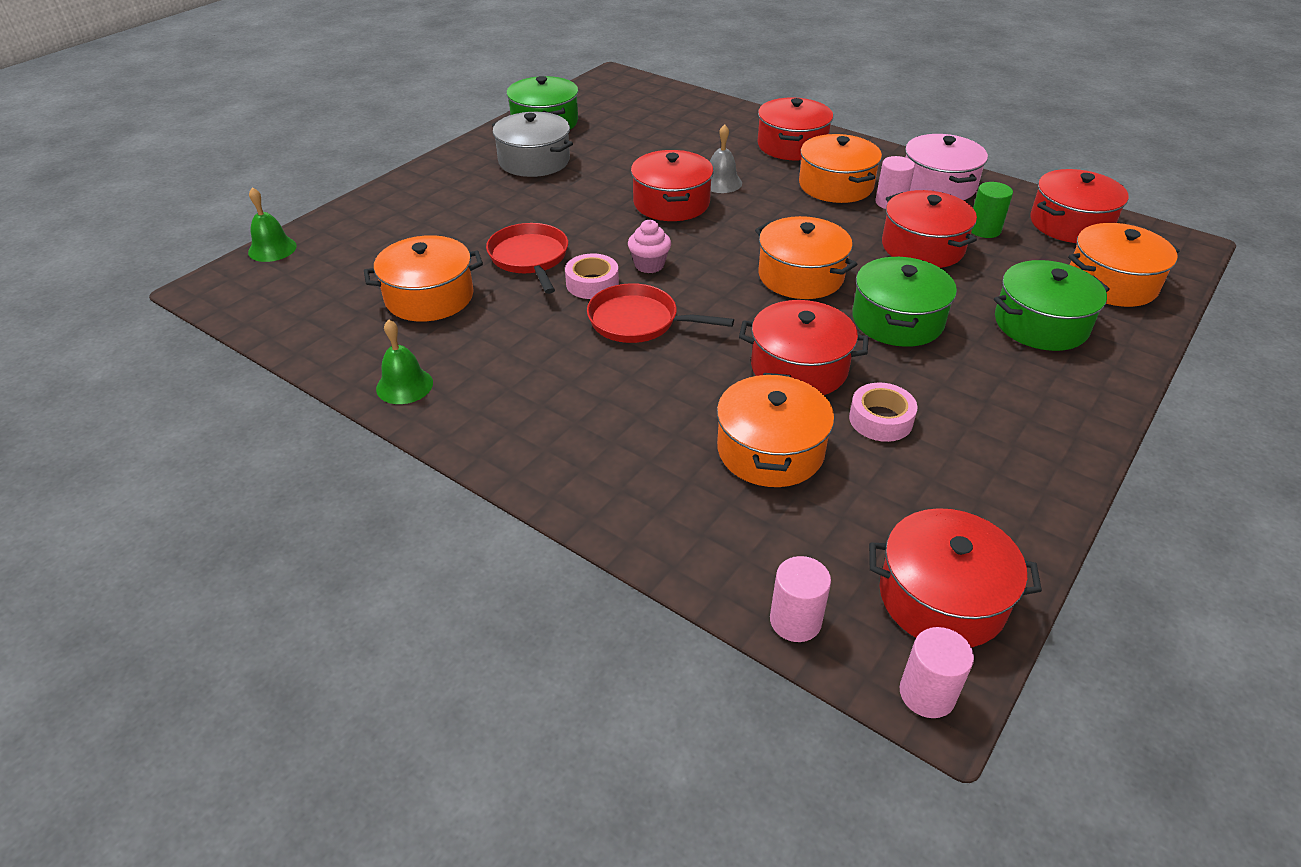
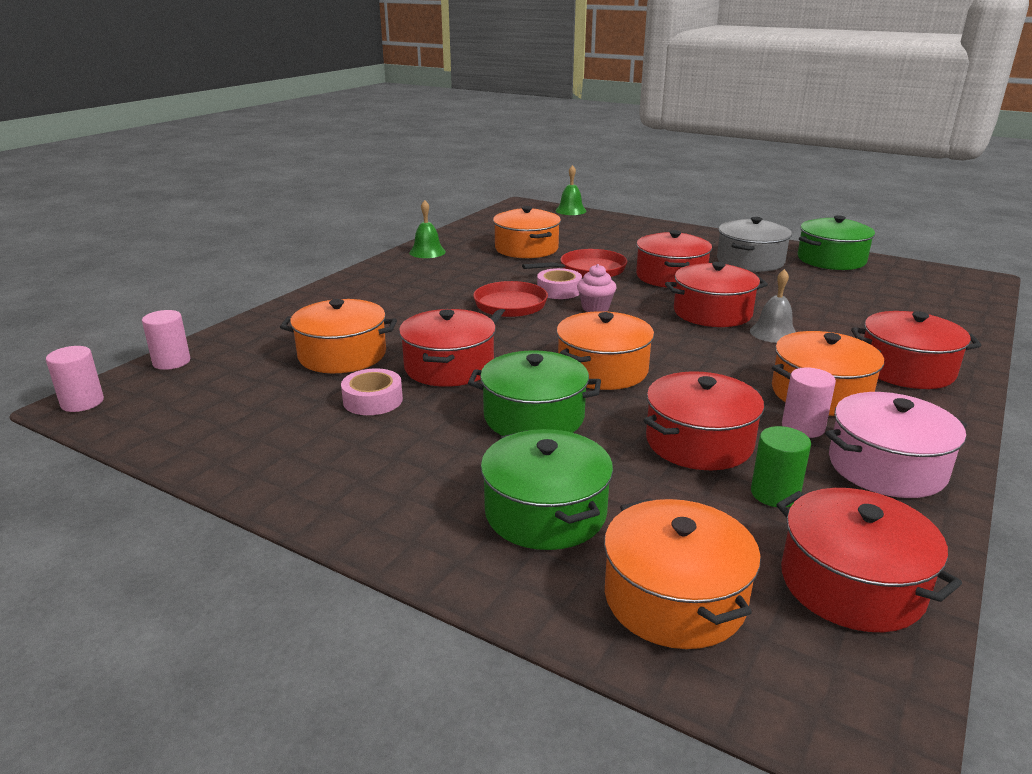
camera: 85 degrees right, 15 degrees down
red pot [869,508,1042,648] -> red pot moved to [636,230,712,288]

